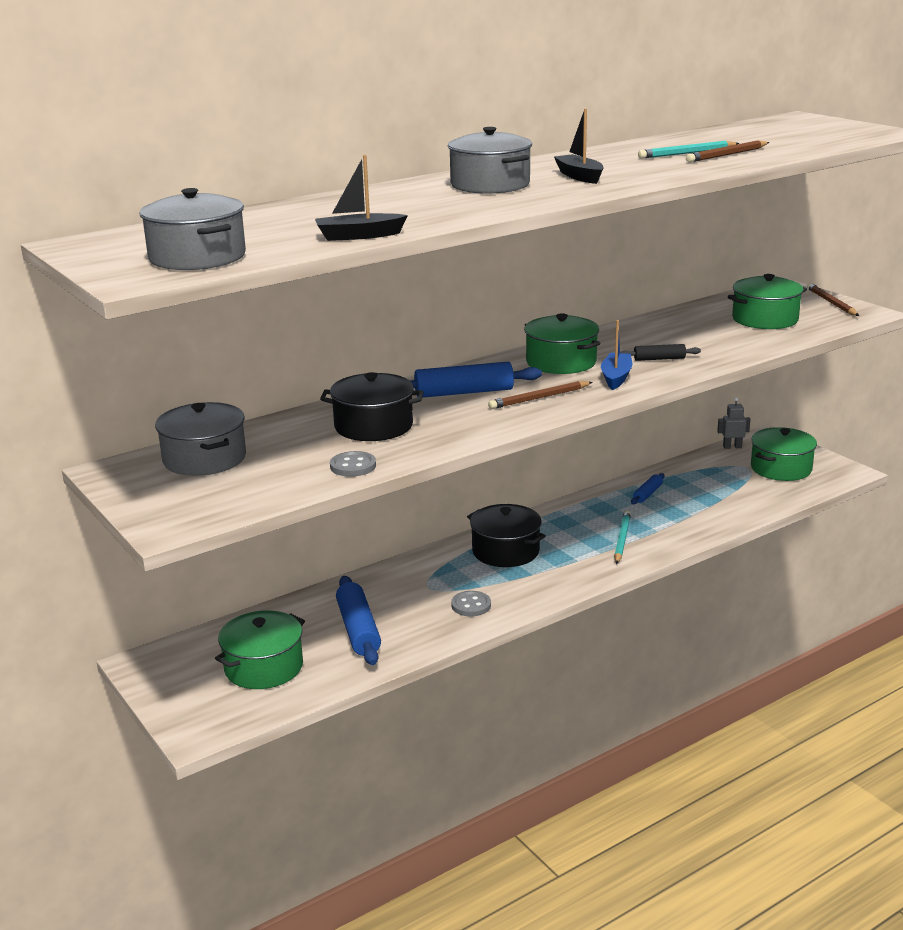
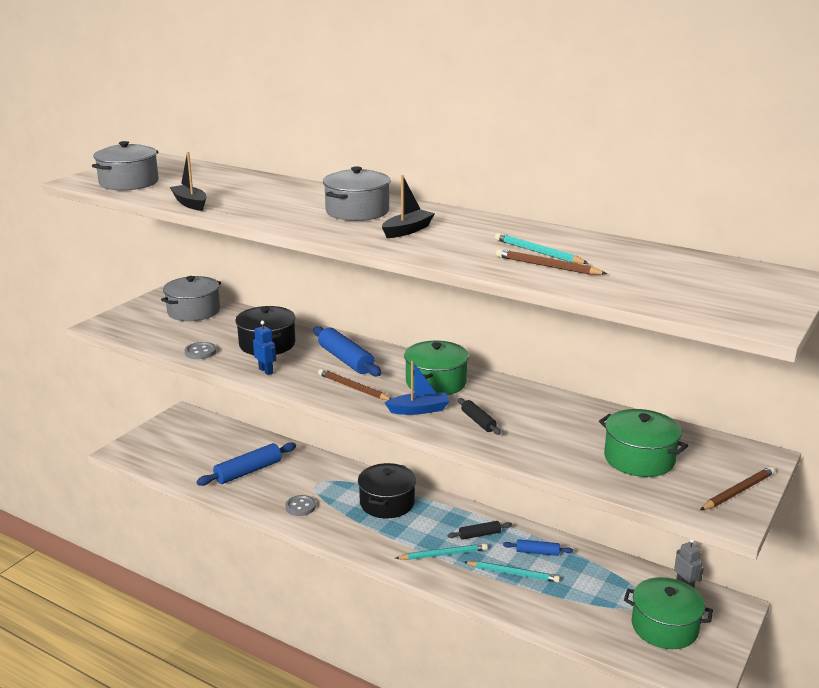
camera: 65 degrees right, 0 degrees up
green pot [215,610,305,689] -> none
none -> blue robot [253,321,276,375]
none -> black rolling pin [448,521,512,540]
none -> turquoise pencil [464,561,560,583]

